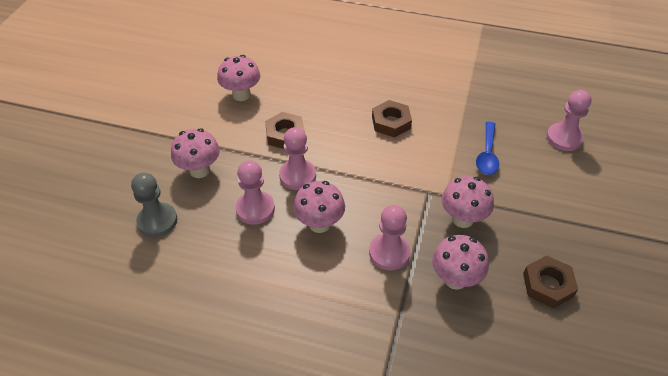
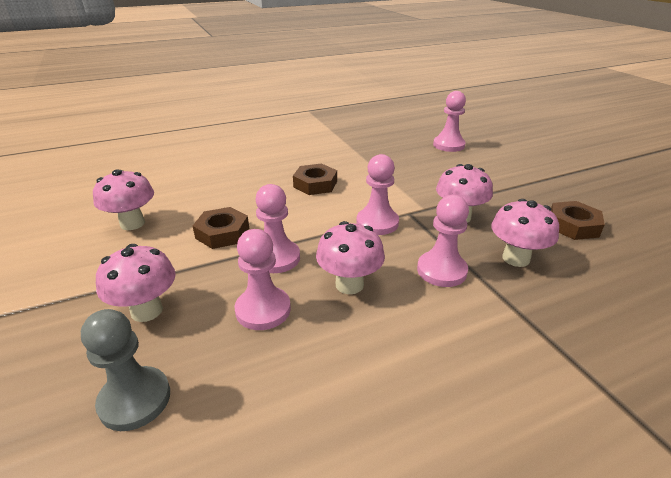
camera: 40 degrees left, 15 degrees down
blue spoon [476,122,499,175] -> none
none -> pink pawn [356,154,399,235]

